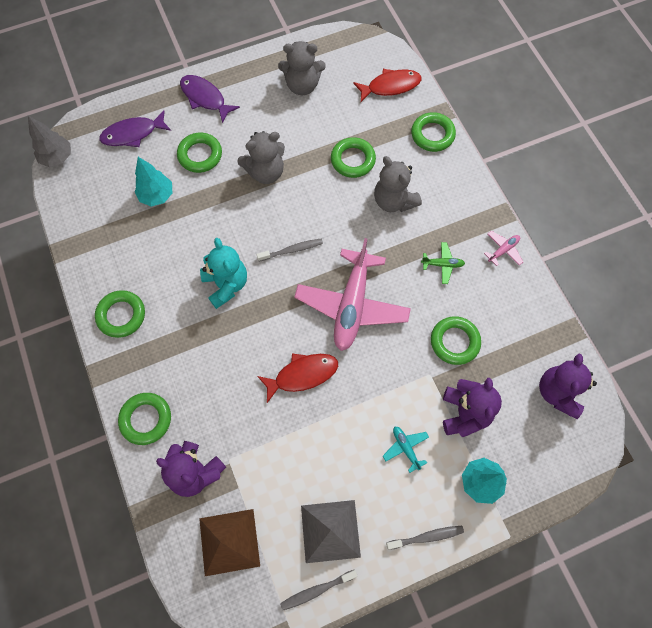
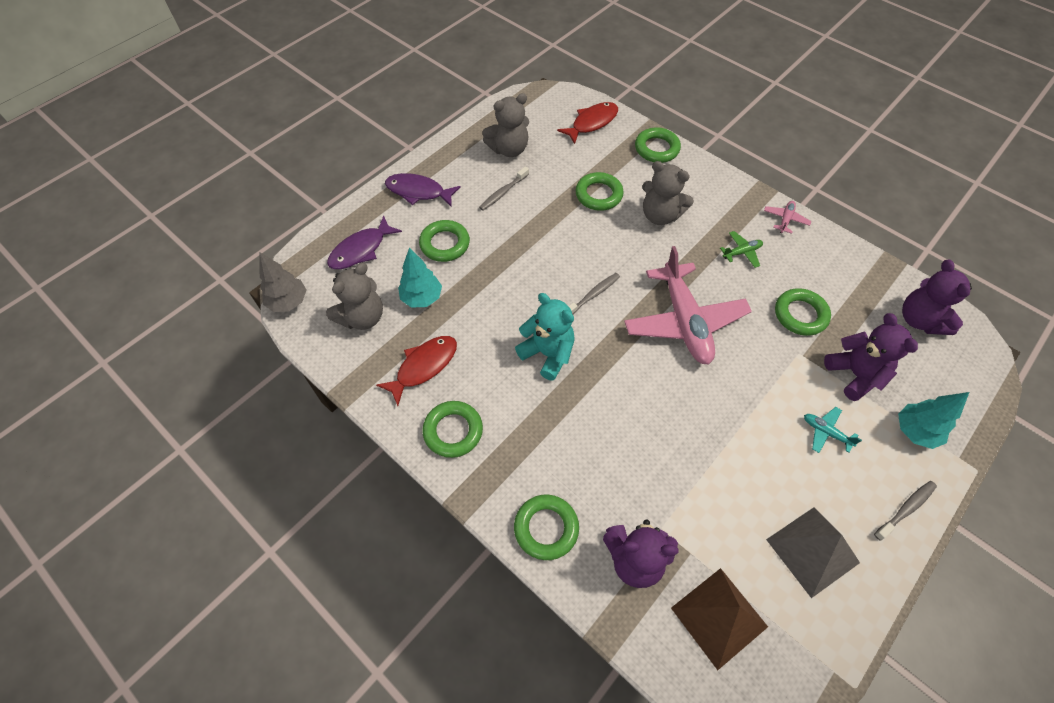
camera: 25 degrees left, 10 degrees down
grey teddy bear [237,131,285,184] -> grey teddy bear moved to [326,263,383,330]
red fish [257,354,338,403] -> red fish moved to [376,336,457,406]
grey toothbrush [280,570,357,610] -> grey toothbrush moved to [479,166,529,211]

